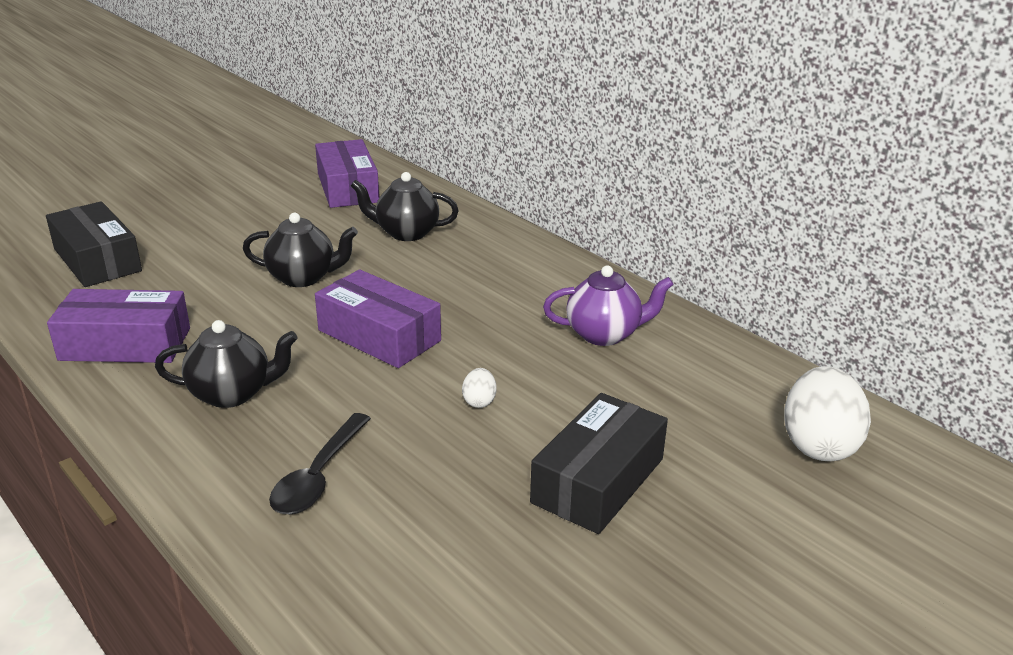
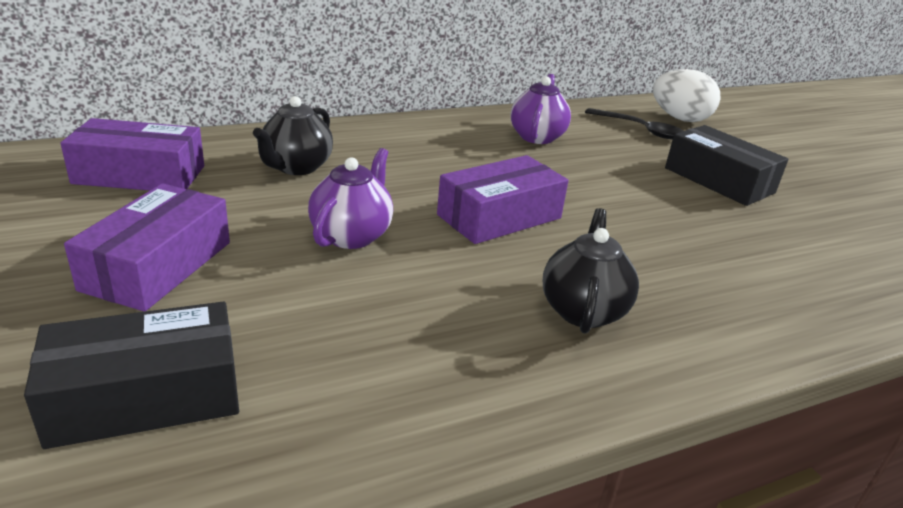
camera: 75 degrees left, 0 degrees up
purple box [47,289,190,363] -> purple box moved to [64,183,230,312]
black teapot [243,213,358,287] -> purple teapot [308,148,393,249]
black spoon [269,413,371,515] -> black spoon moved to [585,108,683,139]
white egg [462,368,497,408] -> none

